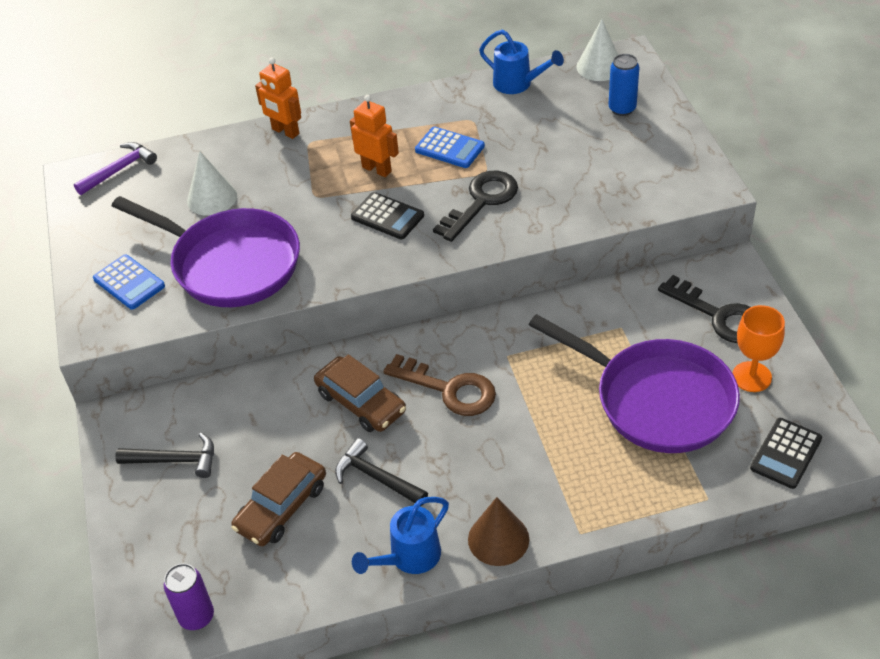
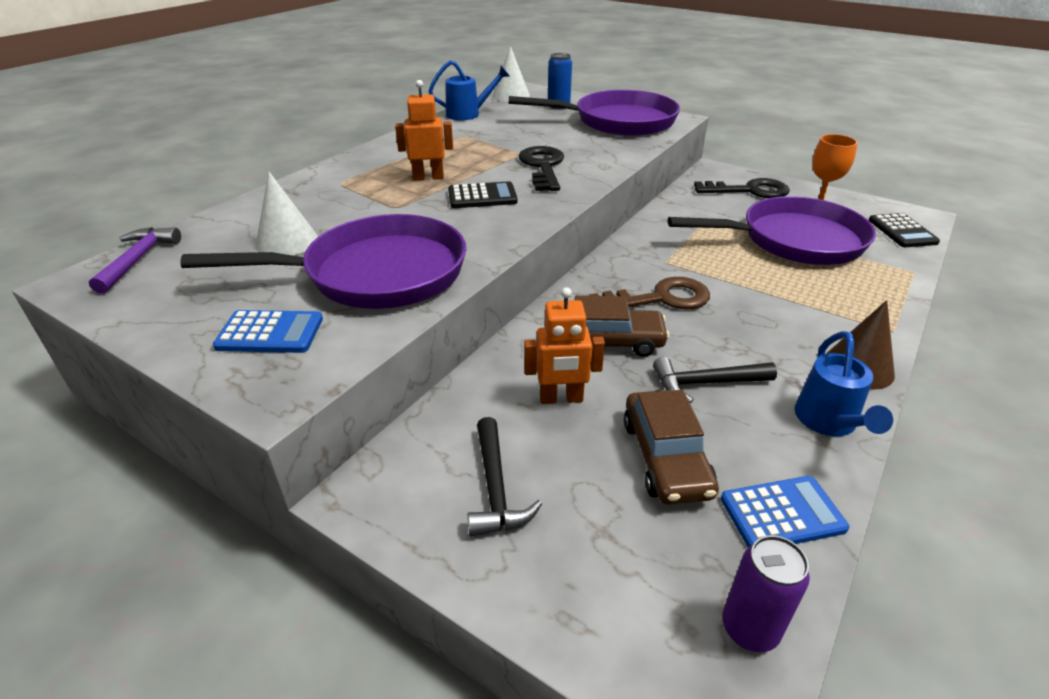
camera: 45 degrees left, 10 degrees down
black hammer [115,433,214,478] -> black hammer turned 120 degrees clockwise [467,417,542,537]
orange robot [255,58,301,139] -> orange robot moved to [524,287,605,404]
blue calculator [415,126,485,168] -> blue calculator moved to [721,476,849,547]
none -> purple pan [509,90,680,136]

